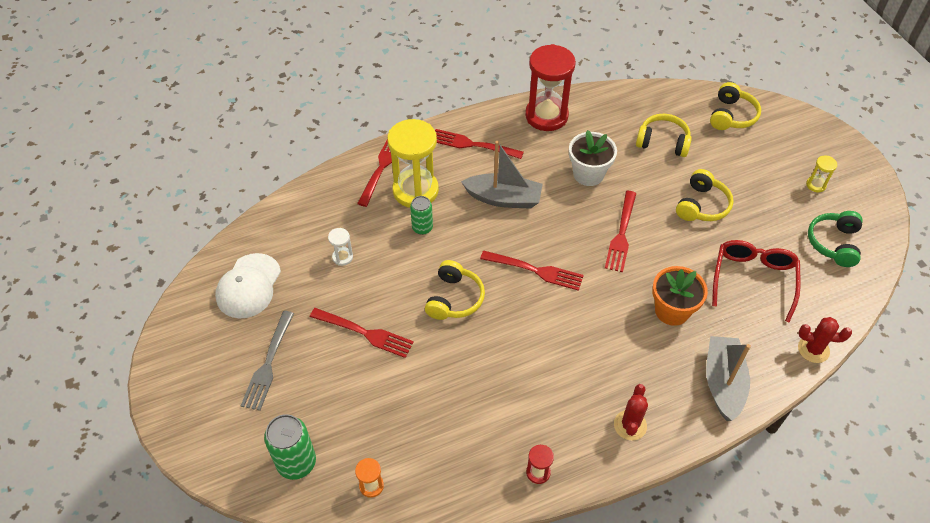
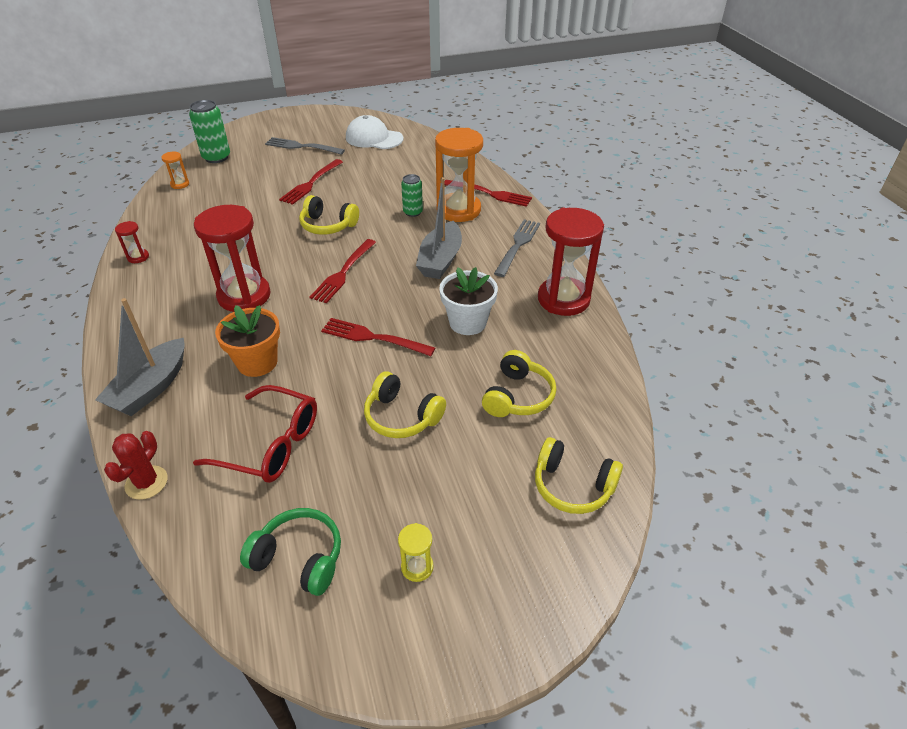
camera: 95 degrees right, 10 degrees down
white hourglass [328,228,353,266] -> none
yellow hourglass [387,119,439,208] -> orange hourglass [435,128,483,222]
red fork [435,129,524,159] -> grey fork [494,219,540,277]
red cactus [614,384,648,440] -> none
grey boat [706,336,751,421] -> grey boat turned 105 degrees clockwise [95,298,185,416]
none -> red hourglass [194,205,271,312]

